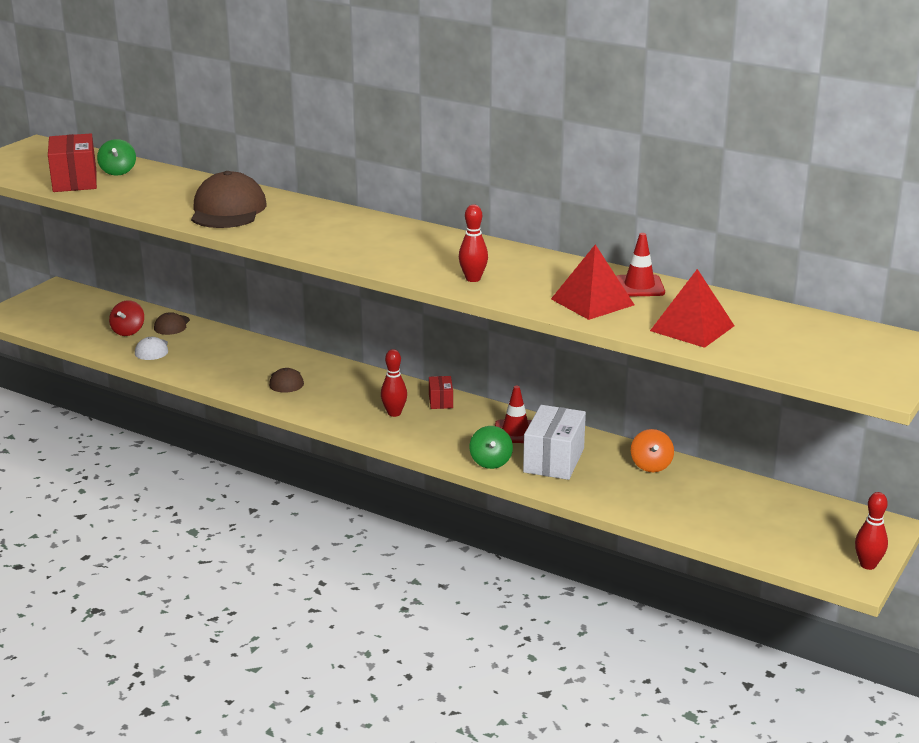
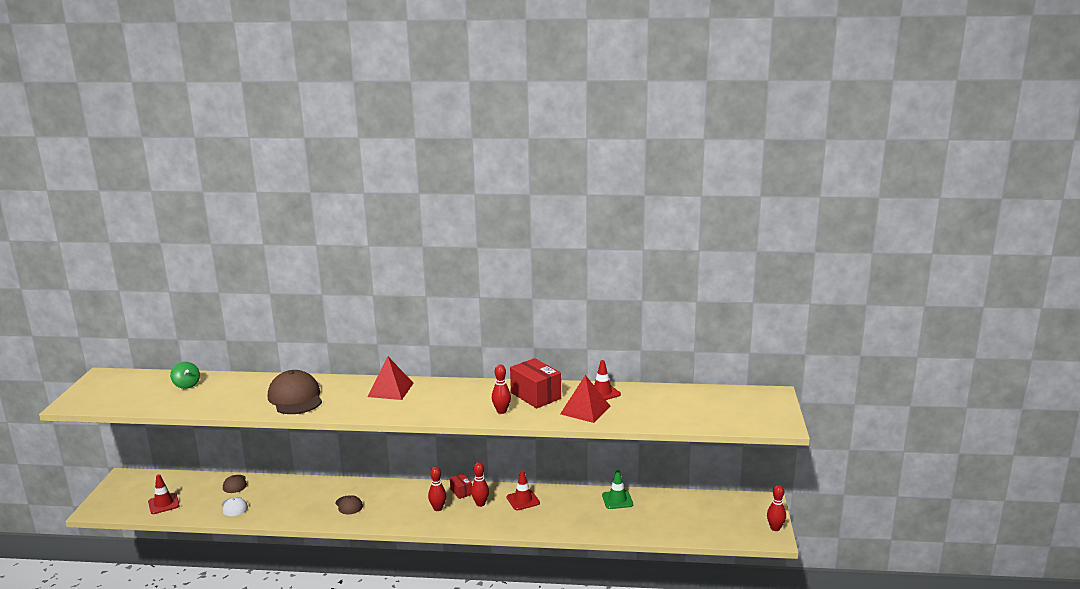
camera: 25 degrees left, 5 degrees down
red box [48,133,97,192] -> red box moved to [510,358,561,408]
red spinning top [109,300,144,336] -> none
green spinning top [469,426,513,469] -> none
white box [523,405,586,480] -> none
orange spinning top [631,429,674,472] -> green traffic cone [602,470,633,509]
red pyramid [650,269,735,348] -> red pyramid moved to [367,357,414,400]
none -> red traffic cone [148,474,180,514]
none -> red bowling pin [471,462,489,507]

